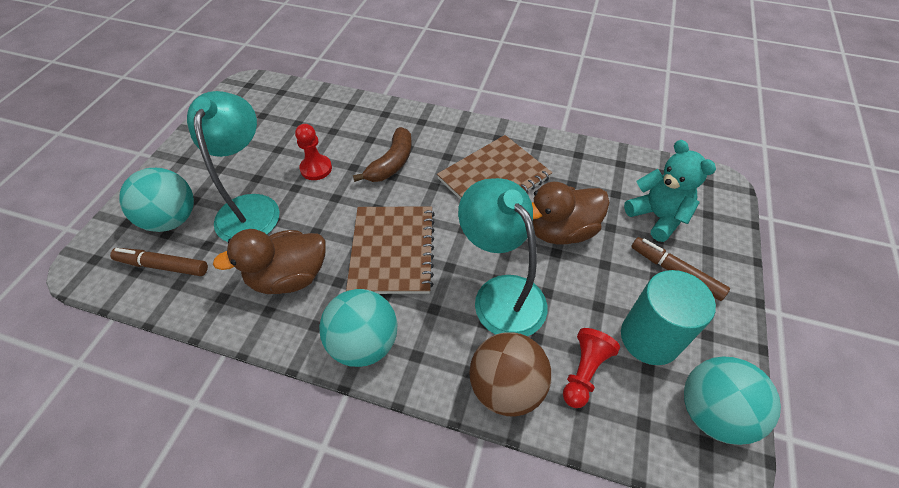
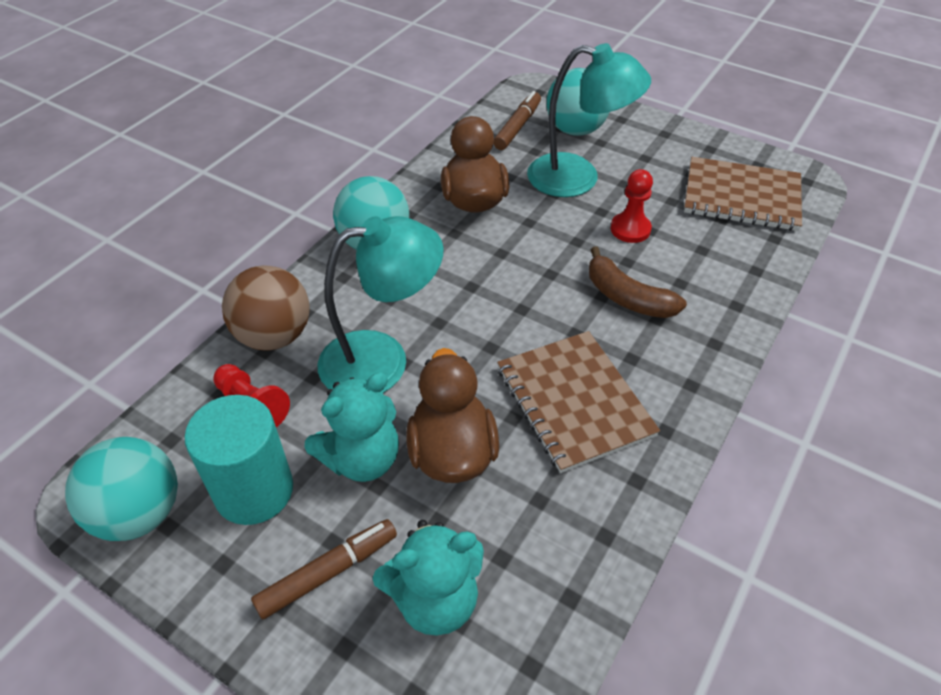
camera: 105 degrees right, 5 degrees down
brown notebook [346,207,435,294] -> brown notebook moved to [684,157,802,231]
none -> turquoise teddy bear [304,372,399,482]

